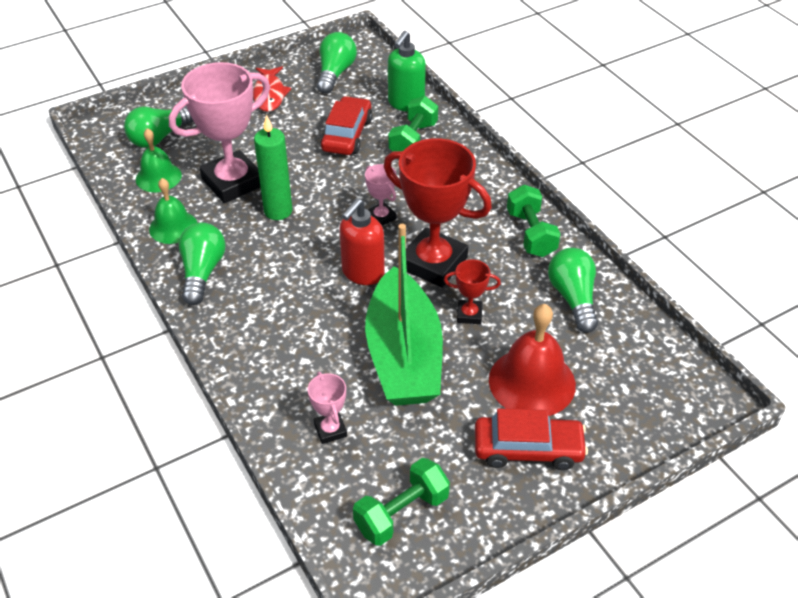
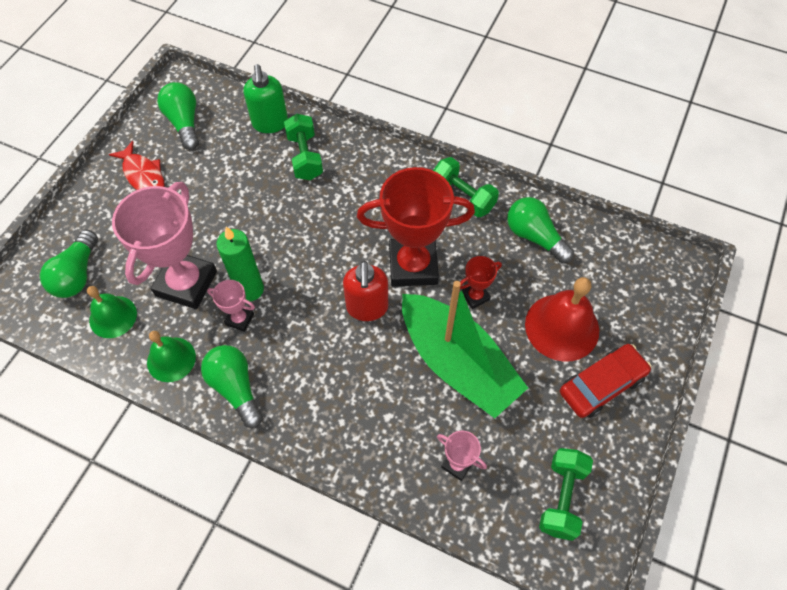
camera: 35 degrees left, 15 degrees up
red car [320,96,372,155] -> none
pink trophy [365,164,396,226] -> pink trophy moved to [207,280,255,332]

